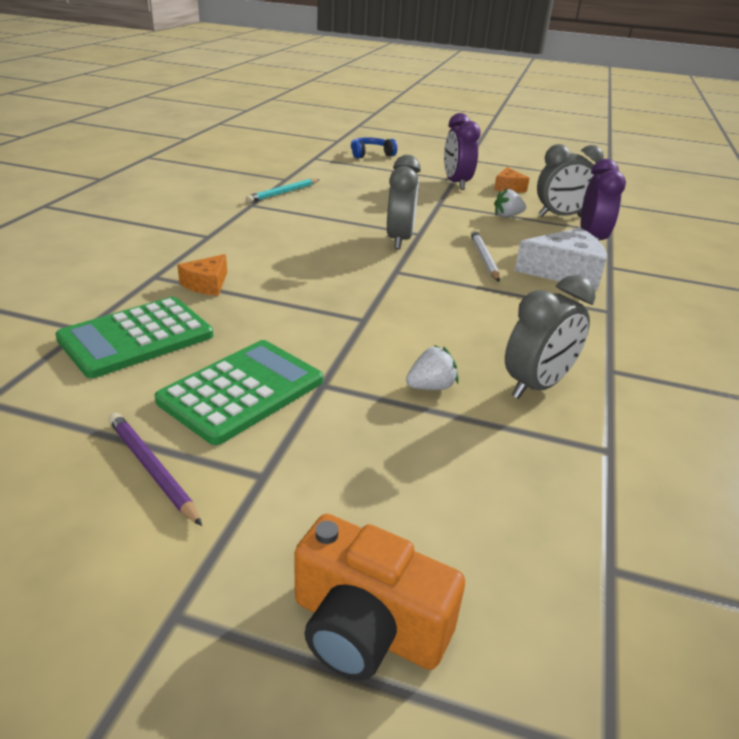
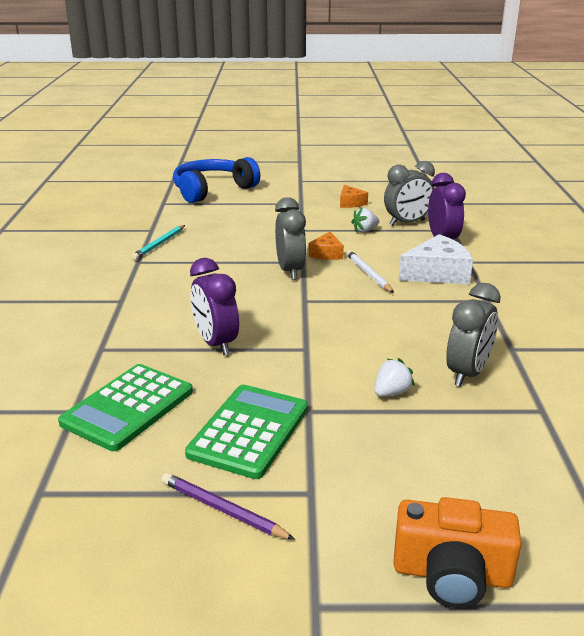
camera: 15 degrees left, 5 degrees down
orange cheese [177,254,227,296] -> orange cheese moved to [308,232,344,260]
blue headphones [351,137,397,158] -> blue headphones [173,157,260,203], size x1.93
purple clock [444,113,481,190] -> purple clock moved to [190,258,239,355]

